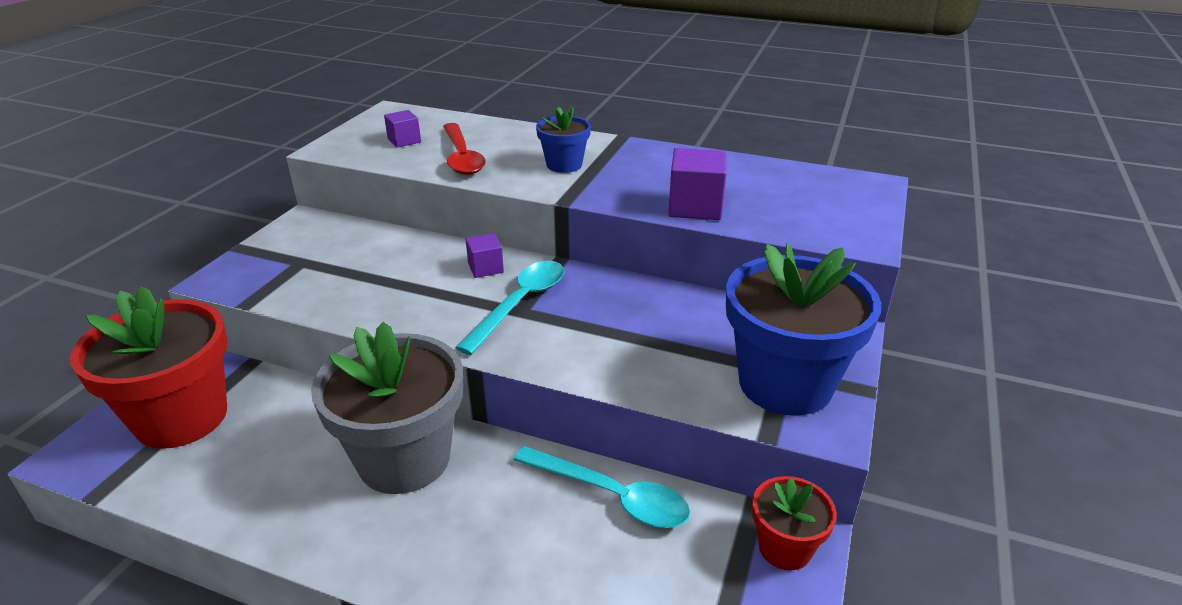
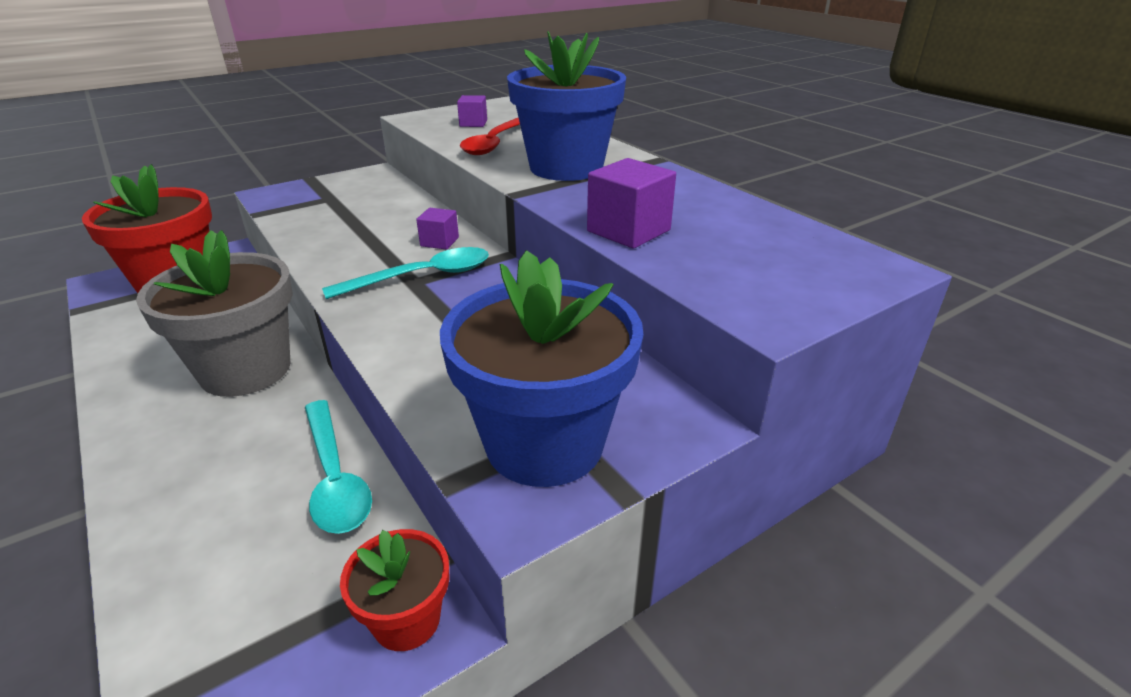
camera: 35 degrees right, 0 degrees up
blue flower pot [536,106,591,173] -> blue flower pot [507,31,626,181], size x1.96

